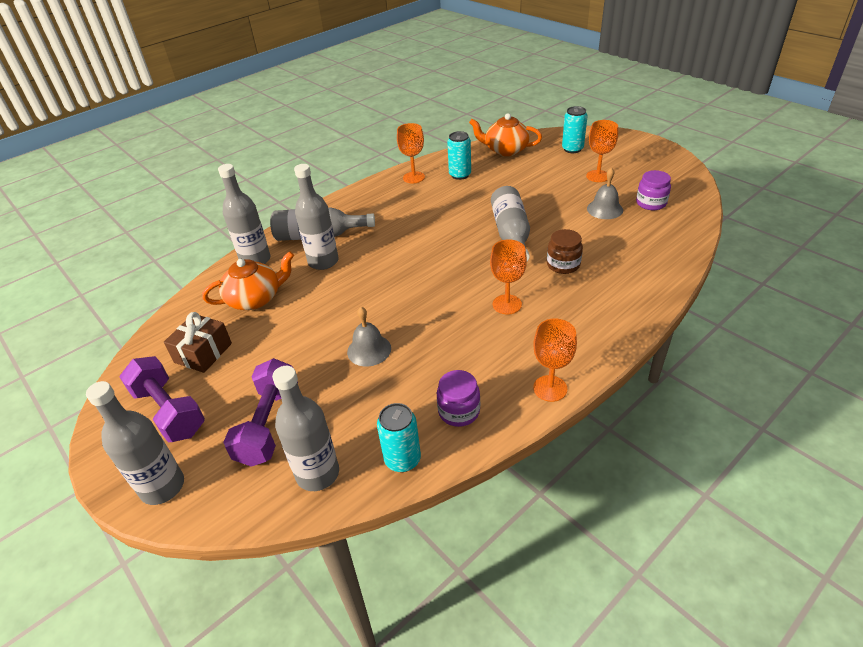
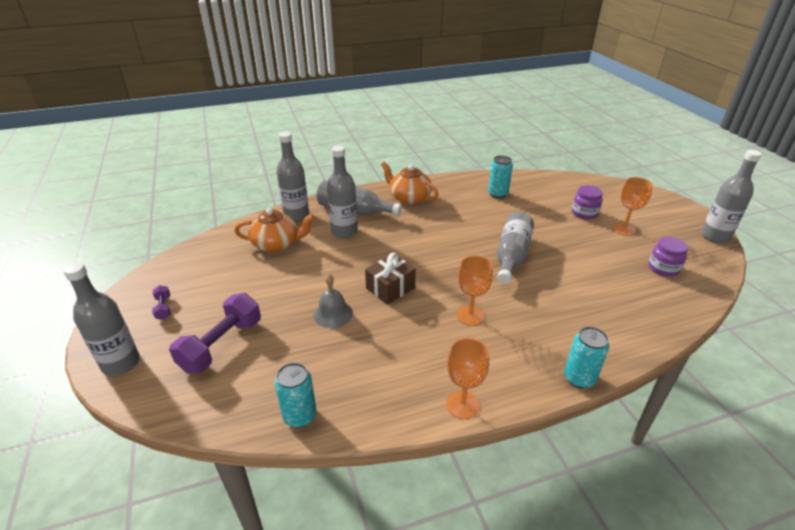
camera: 20 degrees right, 5 degrees down
purple dumbbell [119,356,205,442] -> purple dumbbell [152,285,171,320], size x0.46
brown gift [164,312,232,373] -> brown gift moved to [365,252,416,305]
grey bottle [272,366,339,491] -> grey bottle moved to [701,150,762,243]
orange goblet [397,123,425,183] -> none
purple jar [437,370,480,427] -> purple jar moved to [572,185,603,219]
orange teapot [469,113,542,156] -> orange teapot moved to [381,161,439,205]
brown jar [547,229,583,274] -> none
turquoise can [562,106,588,153] -> turquoise can moved to [564,327,609,388]
grey bell [587,168,623,219] -> none

